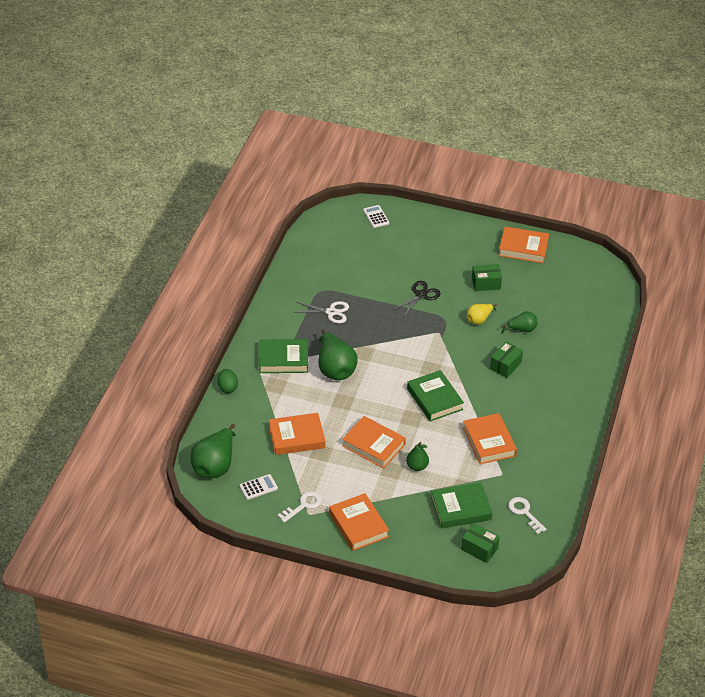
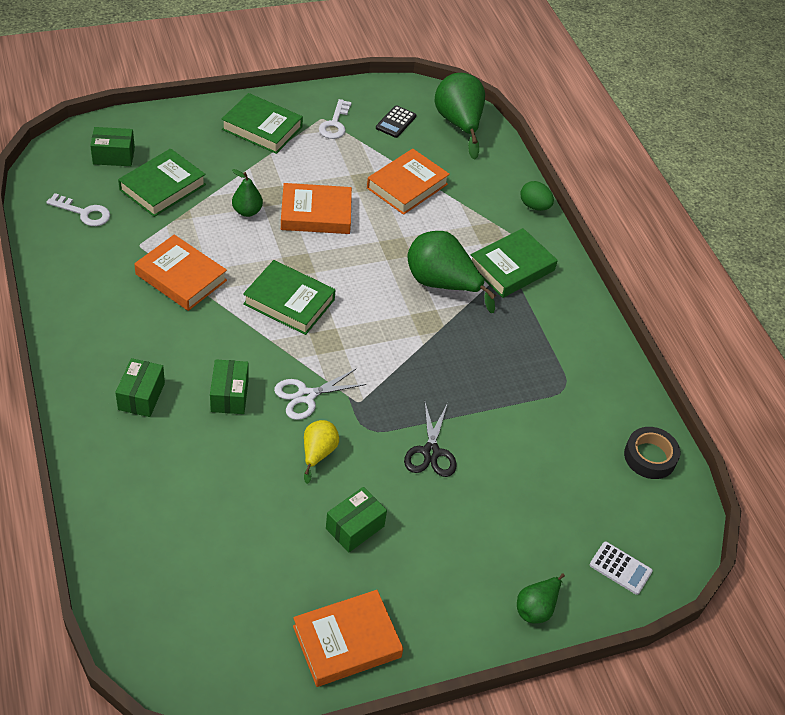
camera: 140 degrees right, 5 degrees up
white calculator [239,474,278,500] -> black calculator [376,105,416,138]
white scissors [294,301,349,324] -> white scissors moved to [274,368,367,420]
orange book [329,493,389,551] -> green book [221,93,303,154]
green pear [501,311,538,334] -> green pear moved to [517,573,565,624]
none -> green box [115,358,165,417]
none -> black tape [624,427,680,479]

